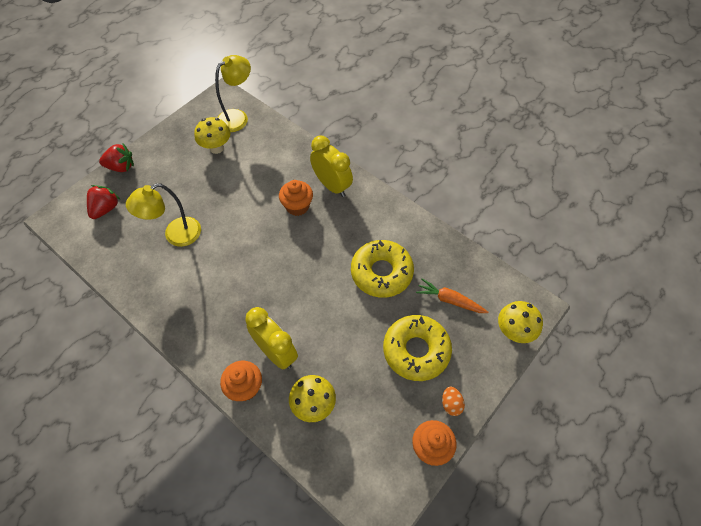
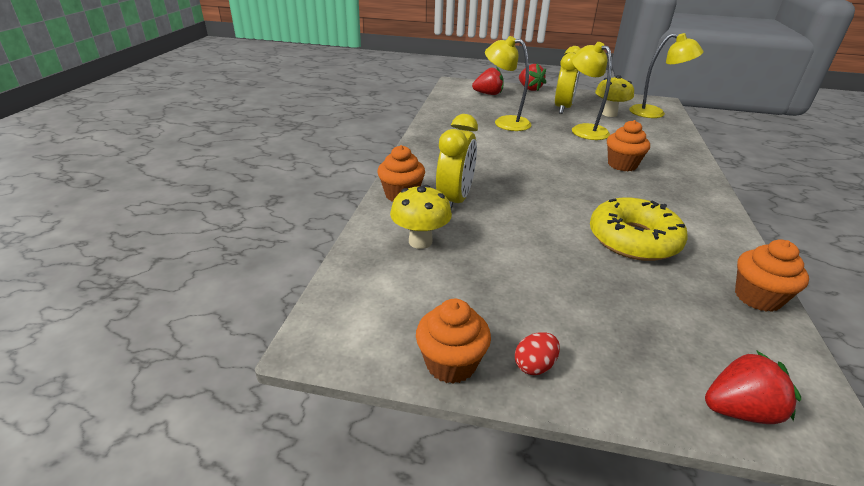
camera: 60 degrees right, 25 degrees down
yellow clock [310,135,353,197] -> yellow clock moved to [555,46,581,114]
yellow donut [383,315,452,381] -> none
orange carrot [416,278,488,313] -> none
orange egg [442,387,465,416] -> red egg [515,332,560,375]
yellow mushroom [498,301,543,343] -> red strawberry [705,350,801,424]
none -> yellow lamp [572,42,612,140]
none -> orange cupcake [735,239,809,312]

